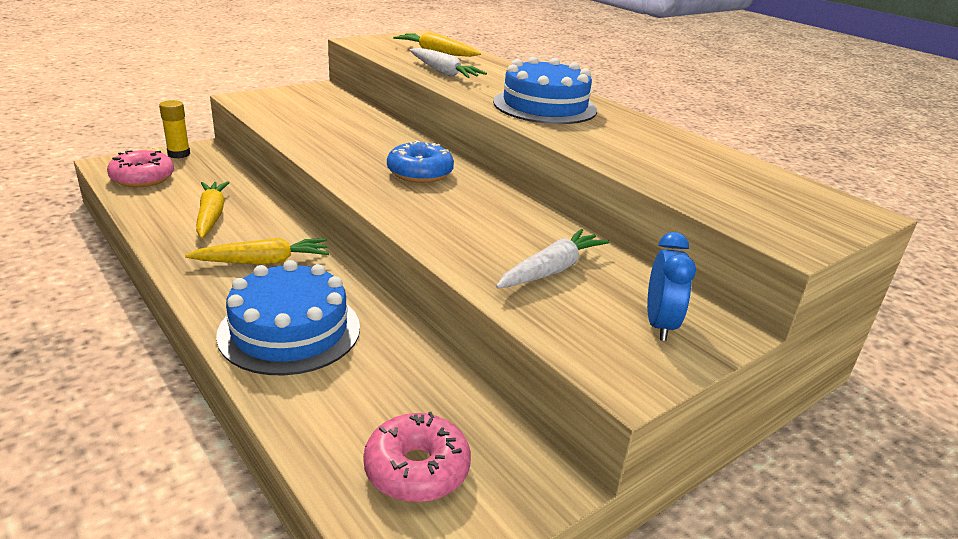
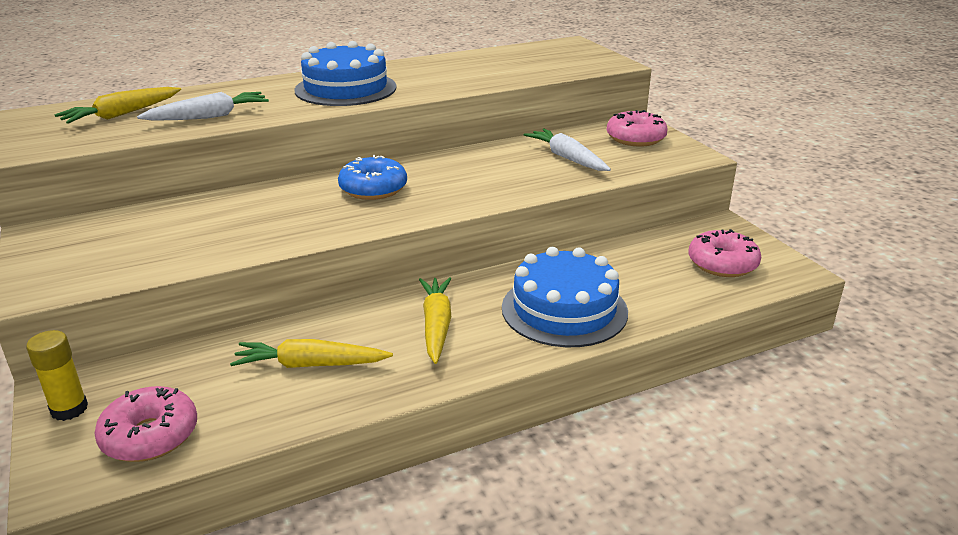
camera: 75 degrees left, 0 degrees up
blue clock [647,232,696,341] -> pink donut [607,110,668,146]

